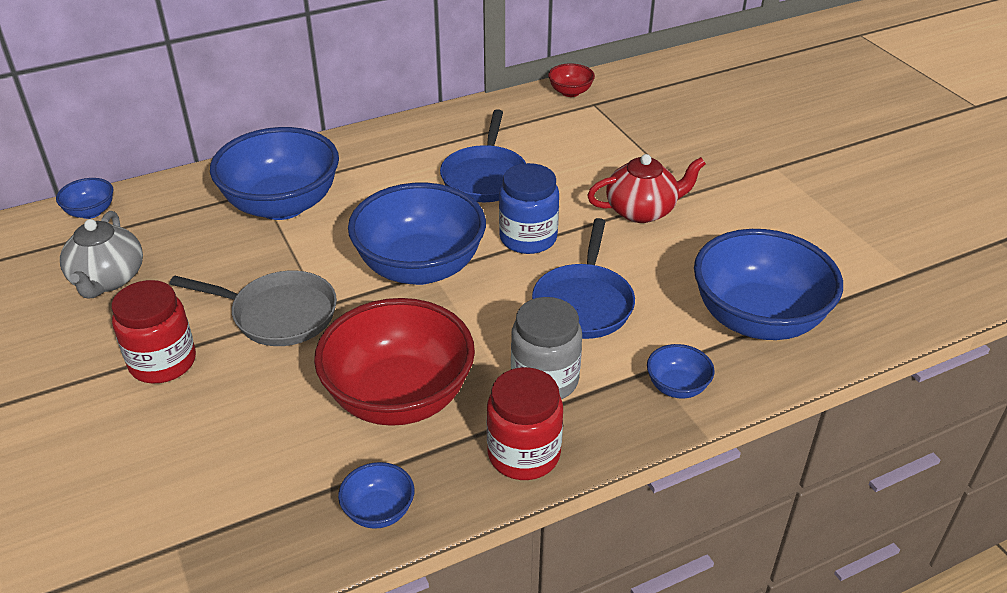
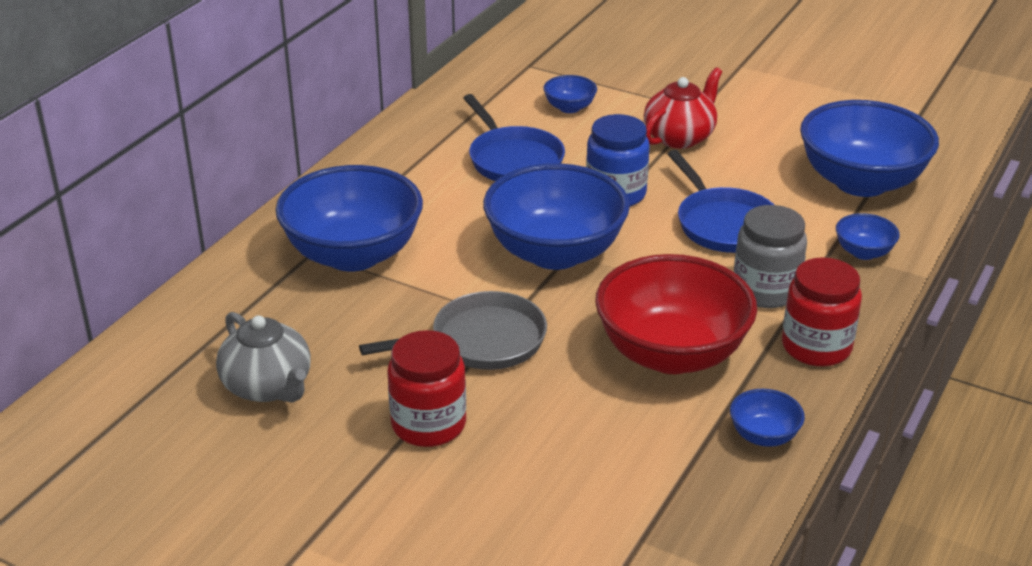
camera: 35 degrees left, 5 degrees down
blue bowl [56,178,113,219] -> blue bowl moved to [543,75,597,113]
red bowl [548,63,595,97] -> none

